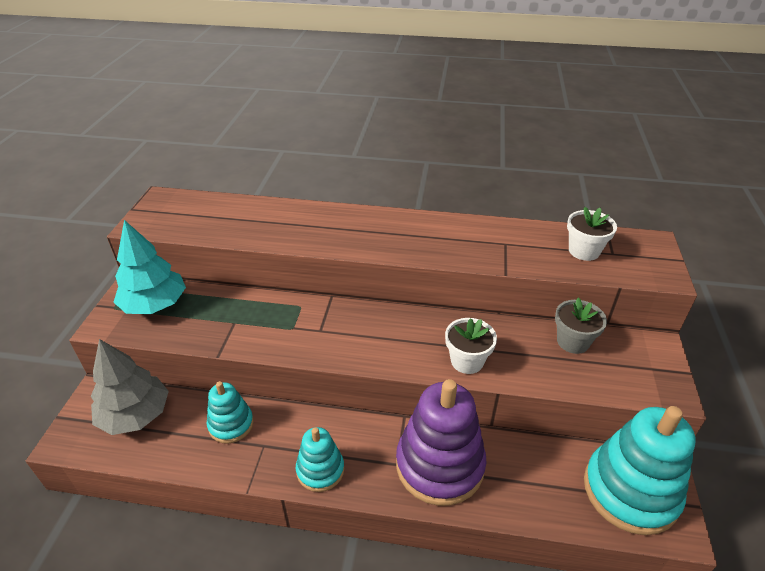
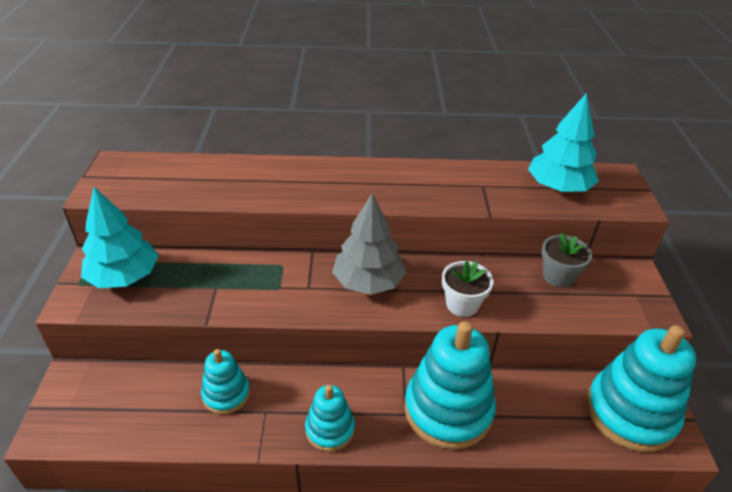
camera: 10 degrees left, 0 degrees up
grey tree [91,339,169,435] -> grey tree moved to [332,193,406,295]
purple stacking toy [396,379,486,506] -> turquoise stacking toy [404,321,496,450]
white flower pot [567,207,617,261] -> turquoise tree [528,93,599,192]

